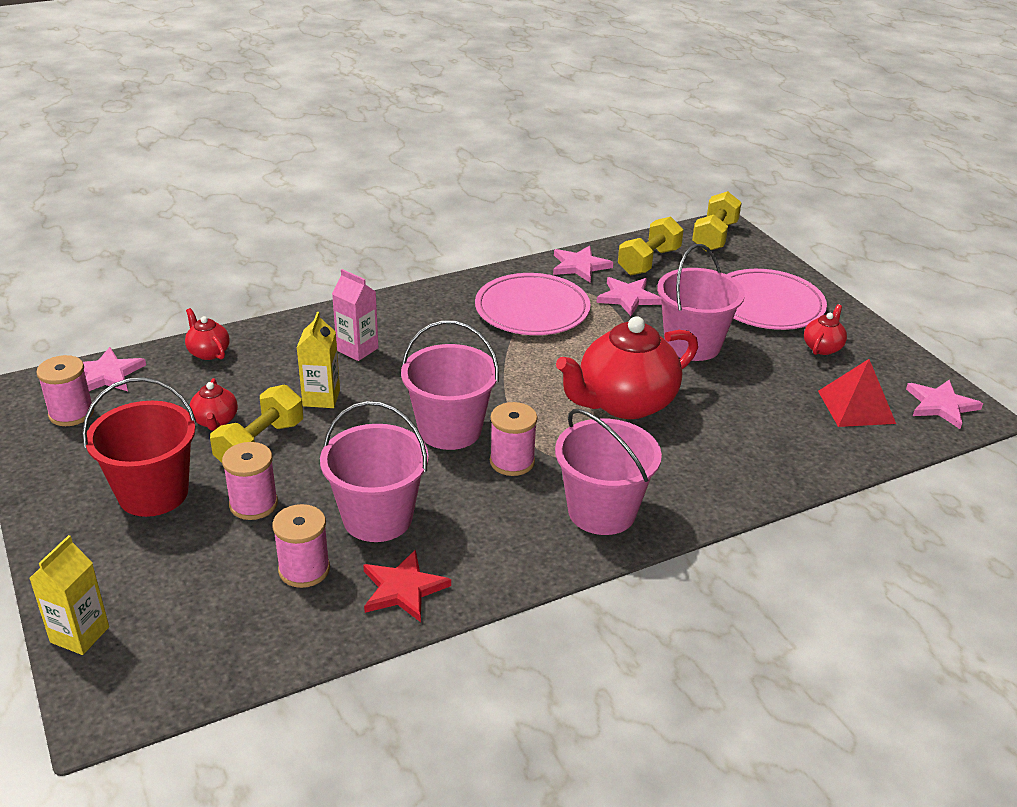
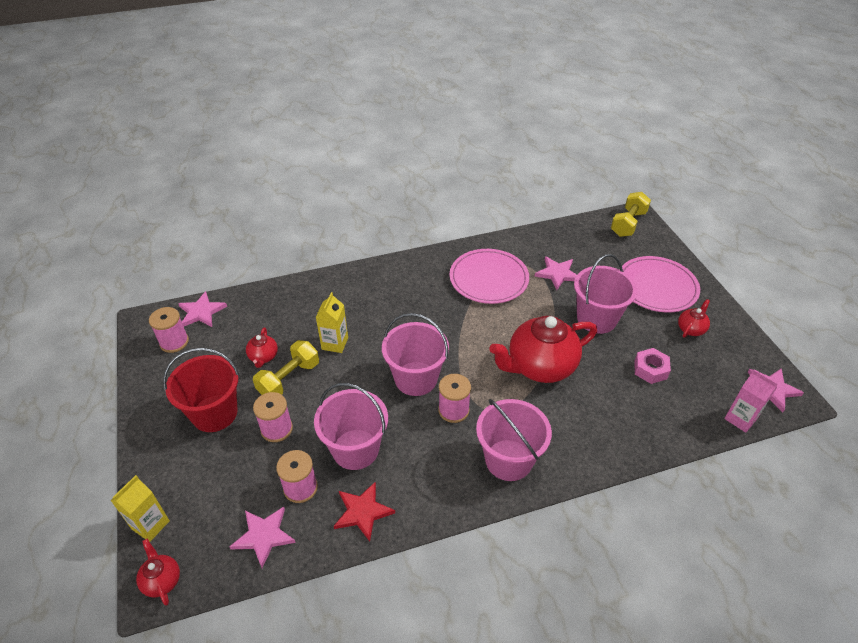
camera: 10 degrees right, 10 degrees up
red teapot [185,308,230,360] -> red teapot moved to [136,539,180,606]
pink carton [332,269,379,361] -> pink carton moved to [724,369,778,433]
pink star [553,246,613,282] -> pink star moved to [229,507,296,568]
yellow dumbbell [618,217,684,275] -> none
red pyramid [818,359,896,427] -> none
none -> pink nut [634,348,671,384]

